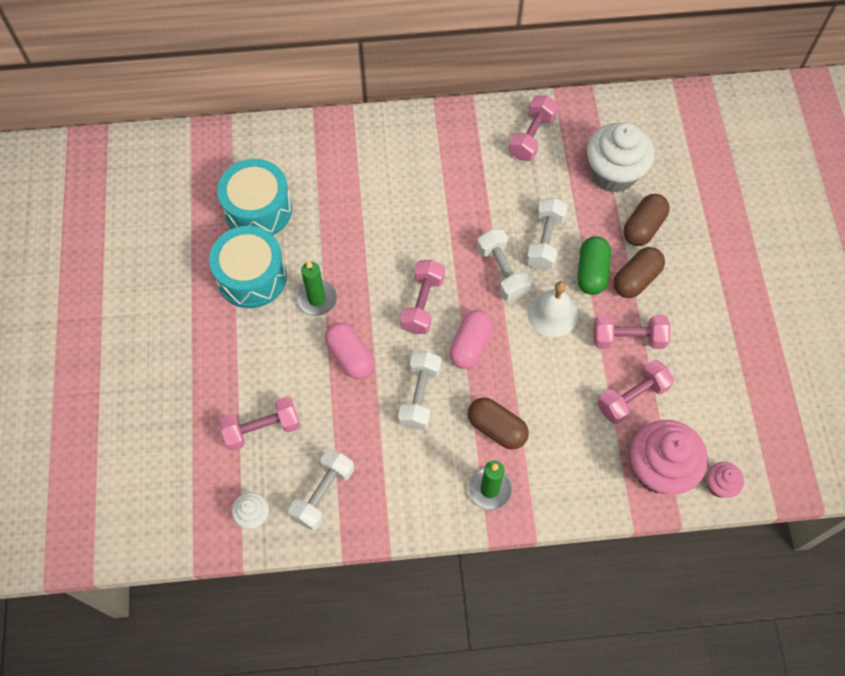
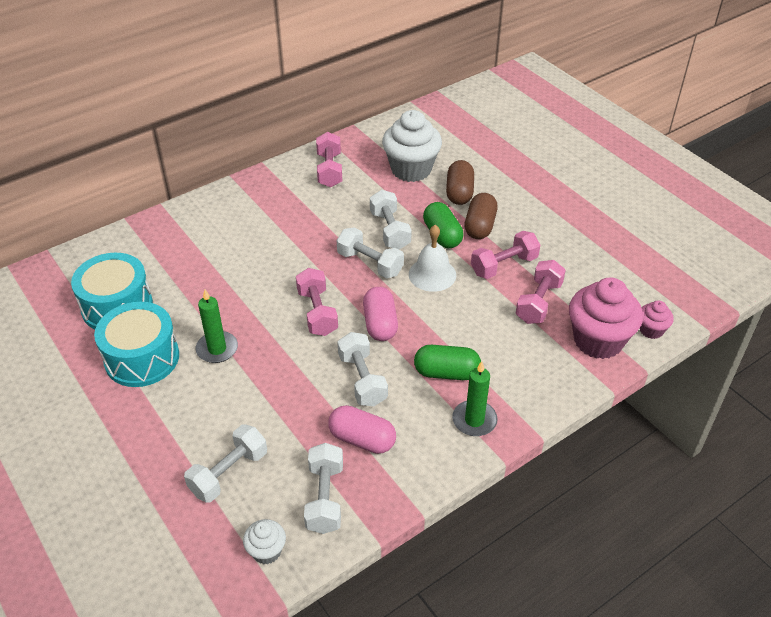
camera: 30 degrees left, 20 degrees down
pink dumbbell [219,396,300,451] -> white dumbbell [184,425,267,502]
pink capsule [325,322,375,379] -> pink capsule moved to [328,405,396,454]
brown capsule [468,397,529,450] -> green capsule [414,345,481,380]

